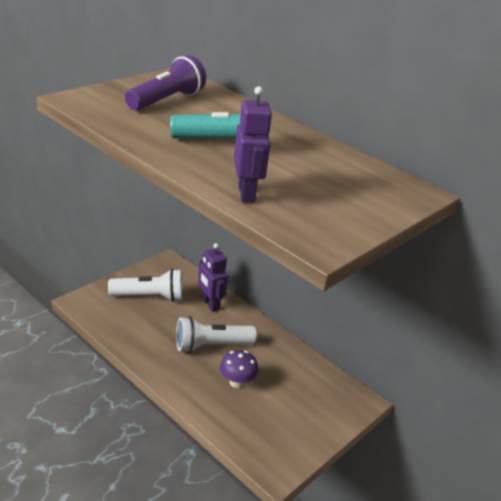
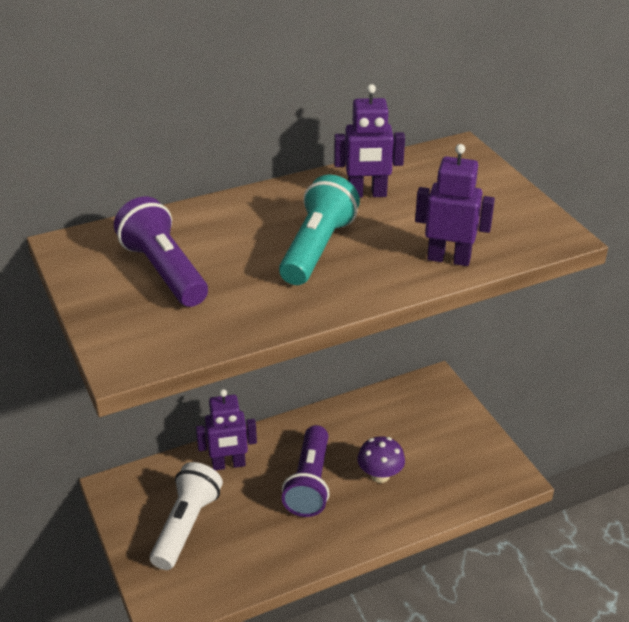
camera: 65 degrees left, 5 degrees up
white flashlight [176,316,257,353] -> purple flashlight [282,425,330,517]
none -> purple robot [334,84,405,198]

